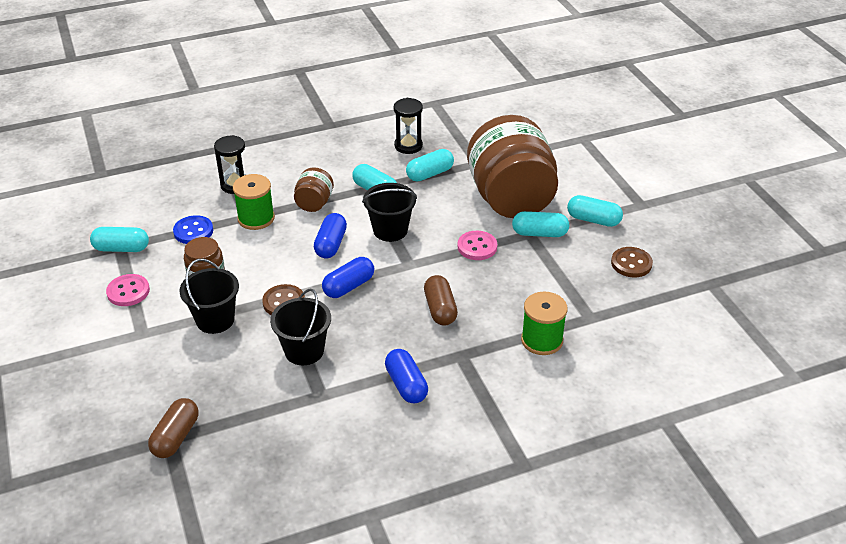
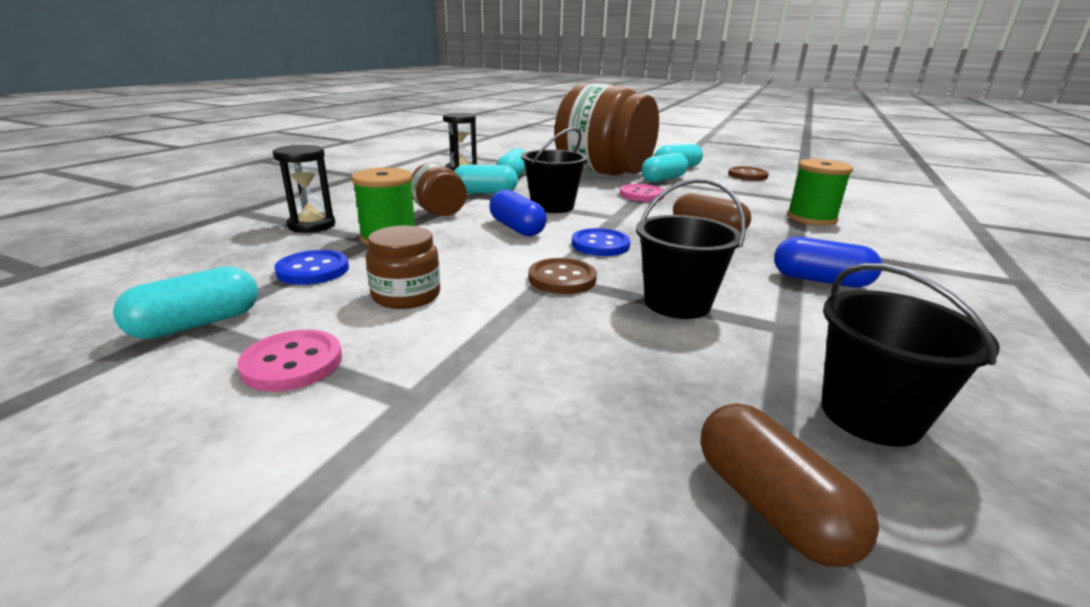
camera: 45 degrees left, 15 degrees down
black bucket [179,259,239,334] -> black bucket moved to [821,263,1000,447]
blue capsule [322,257,374,298] -> blue button [572,228,631,256]

